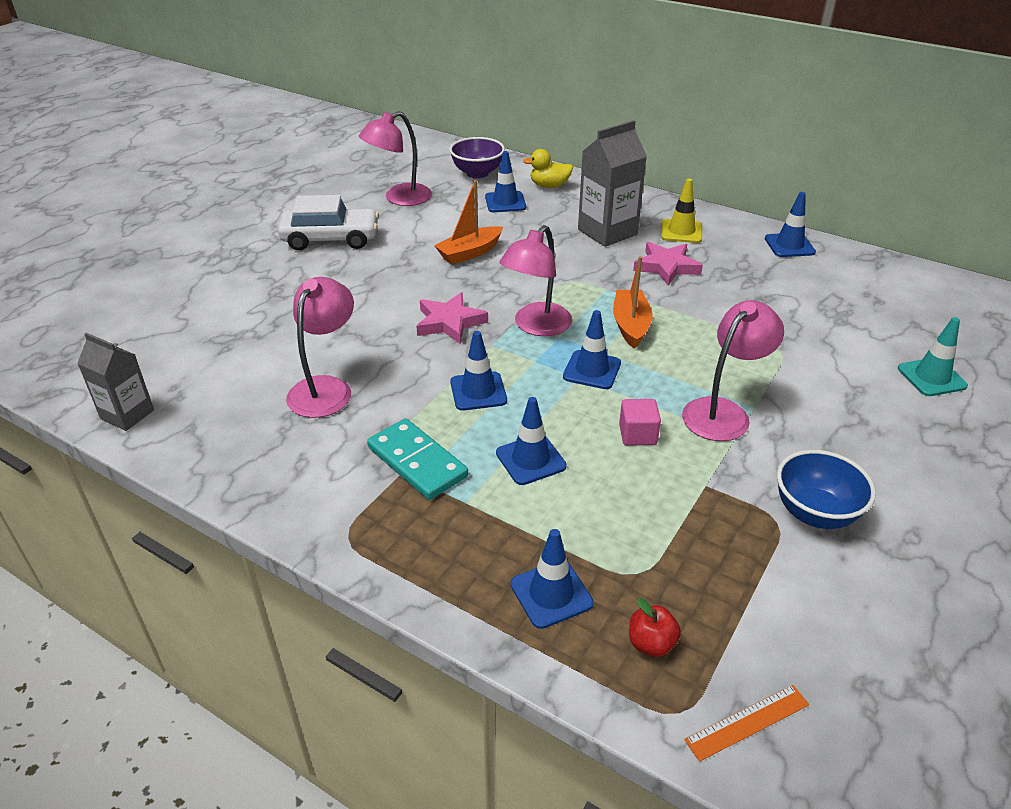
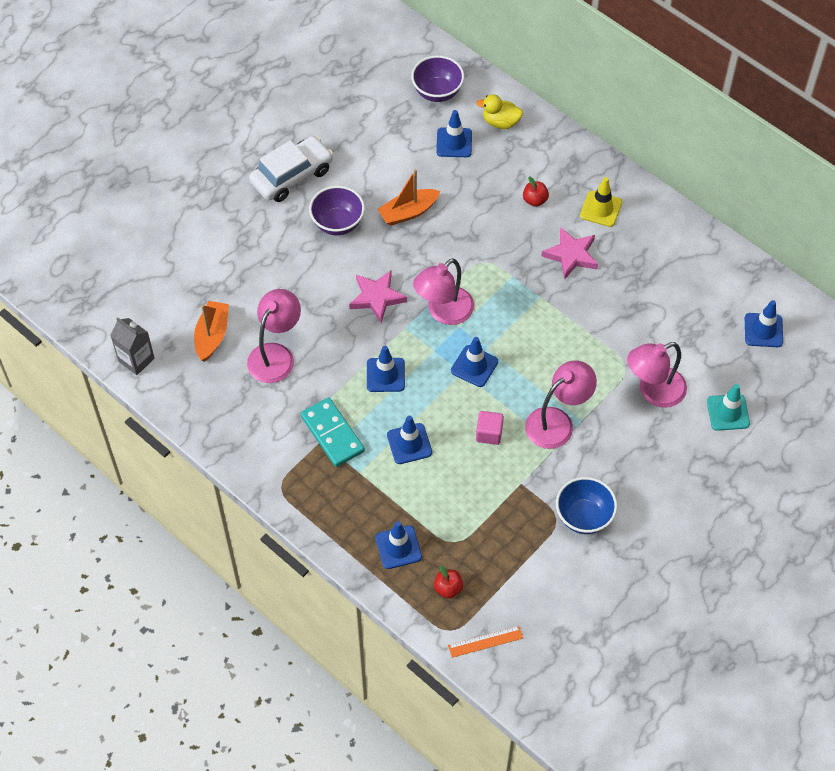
camera: 10 degrees right, 20 degrees up
white car [278,195,379,251] -> white car turned 45 degrees counterclockwise [249,136,333,202]
pink lamp [359,111,432,206] -> pink lamp moved to [627,342,687,408]
grey carton [578,120,647,247] -> red apple [523,176,549,207]
orange boat [613,256,653,349] -> orange boat moved to [194,301,229,362]
blue traffic cone [765,192,816,257] -> blue traffic cone moved to [745,300,783,347]
none -> purple bowl [309,186,365,235]

